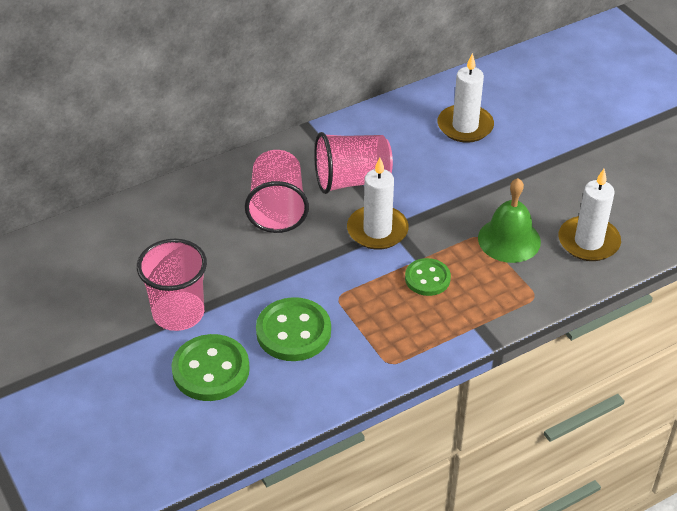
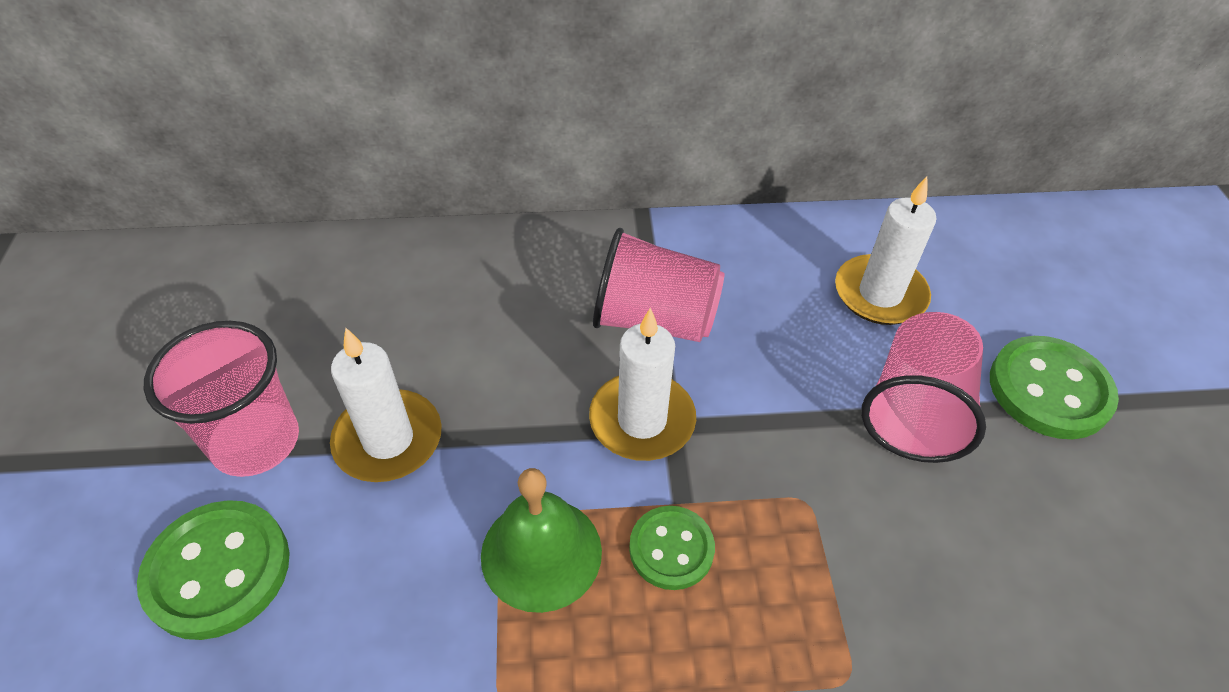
camera: 25 degrees right, 5 degrees up
pink cup [245,150,309,233] -> pink cup moved to [861,312,986,463]
green button [256,297,331,361] -> green button moved to [990,336,1119,439]
green bell [478,178,541,263] -> green bell moved to [481,468,602,613]
white candle [559,169,621,261] -> white candle moved to [330,328,442,482]

